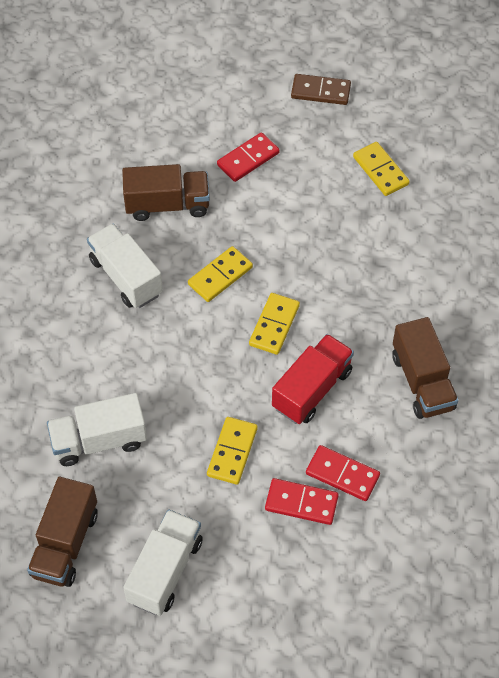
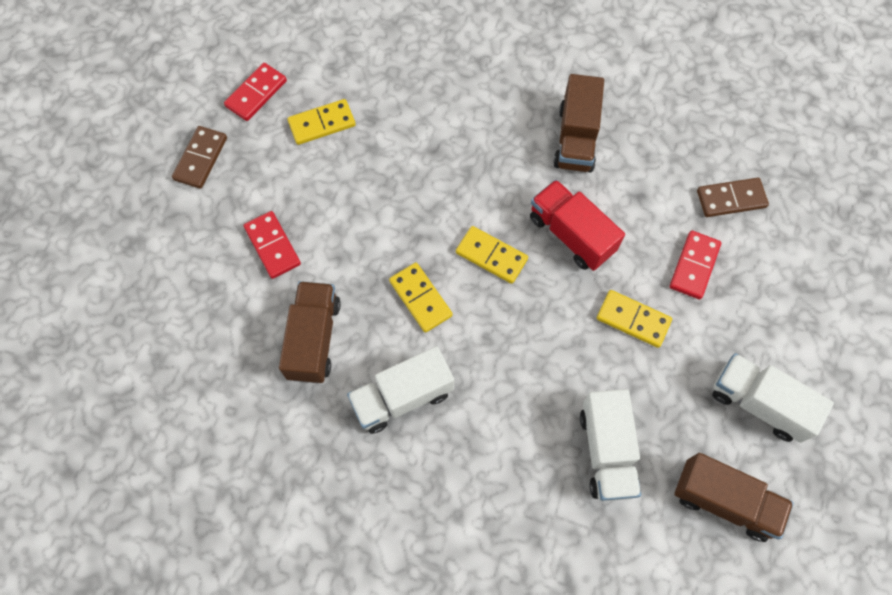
camera: 80 degrees left, 10 degrees up
red domino [306,445,380,501] -> red domino moved to [224,63,287,121]
brown truck [392,317,458,419] -> brown truck turned 105 degrees clockwise [553,74,604,172]
none -> brown domino [697,178,769,217]

